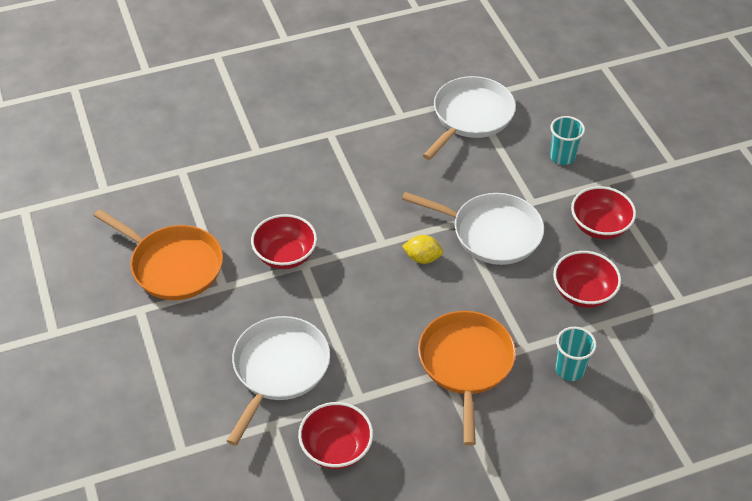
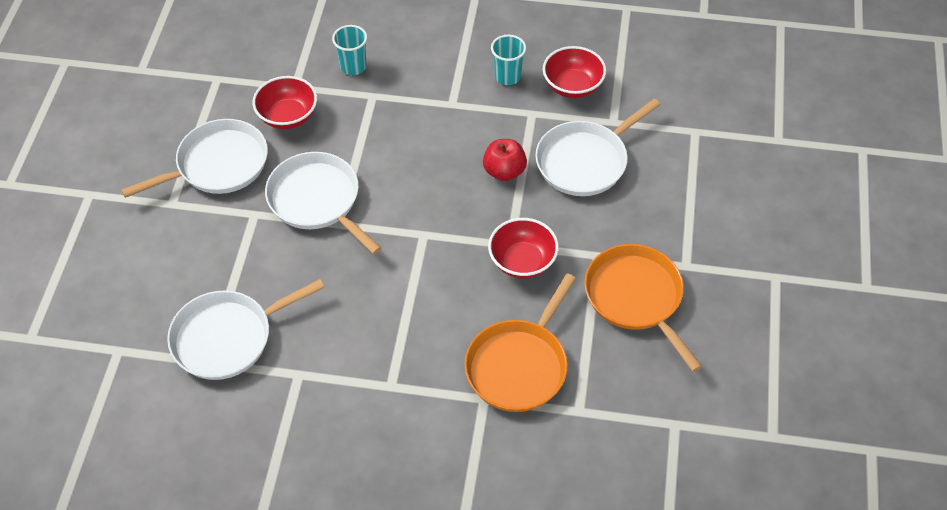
camera: 150 degrees left, 5 degrees up
yellow lemon [402,235,443,264] -> none
orange pan [418,311,516,446] -> orange pan moved to [464,273,576,412]
turquoise cup [550,116,585,165] -> turquoise cup moved to [491,35,526,85]
red bowl [571,186,636,239] -> white pan [121,119,268,198]
none -> red apple [483,139,527,181]

